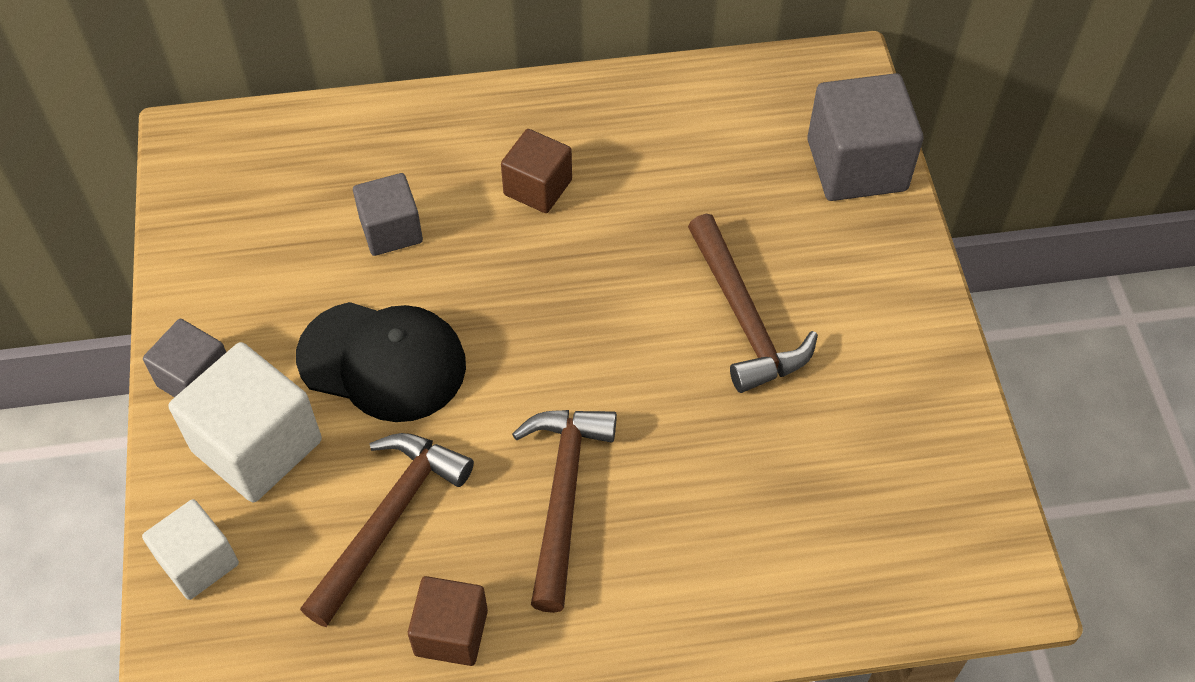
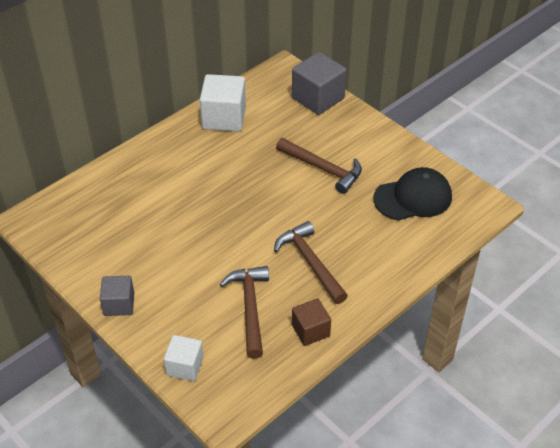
camera: 35 degrees left, 10 degrees down
white cube [169,342,322,503] -> white cube moved to [200,74,246,131]
black cap [296,302,466,422] -> black cap moved to [373,167,452,221]
grey cube [353,173,423,256] -> none
brown cube [501,129,572,213] -> none

